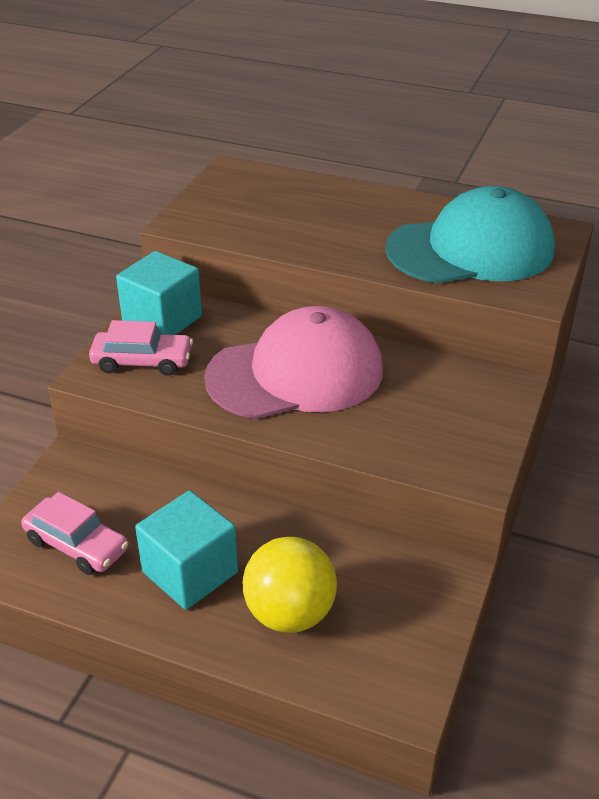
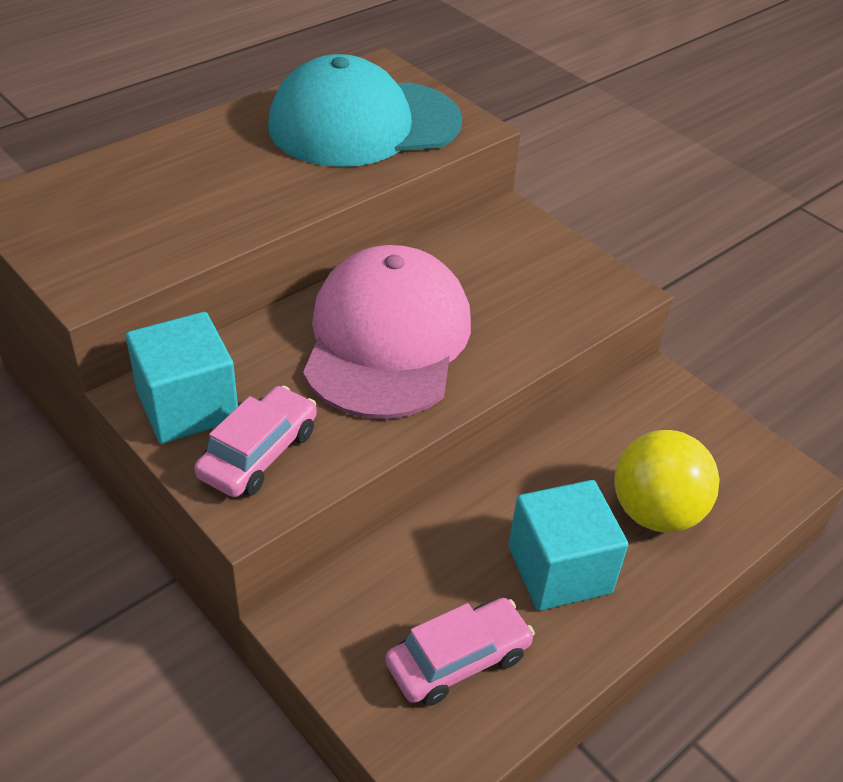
camera: 65 degrees left, 5 degrees up
turquoise cap [385,186,555,283] -> turquoise cap turned 120 degrees counterclockwise [268,54,462,167]

